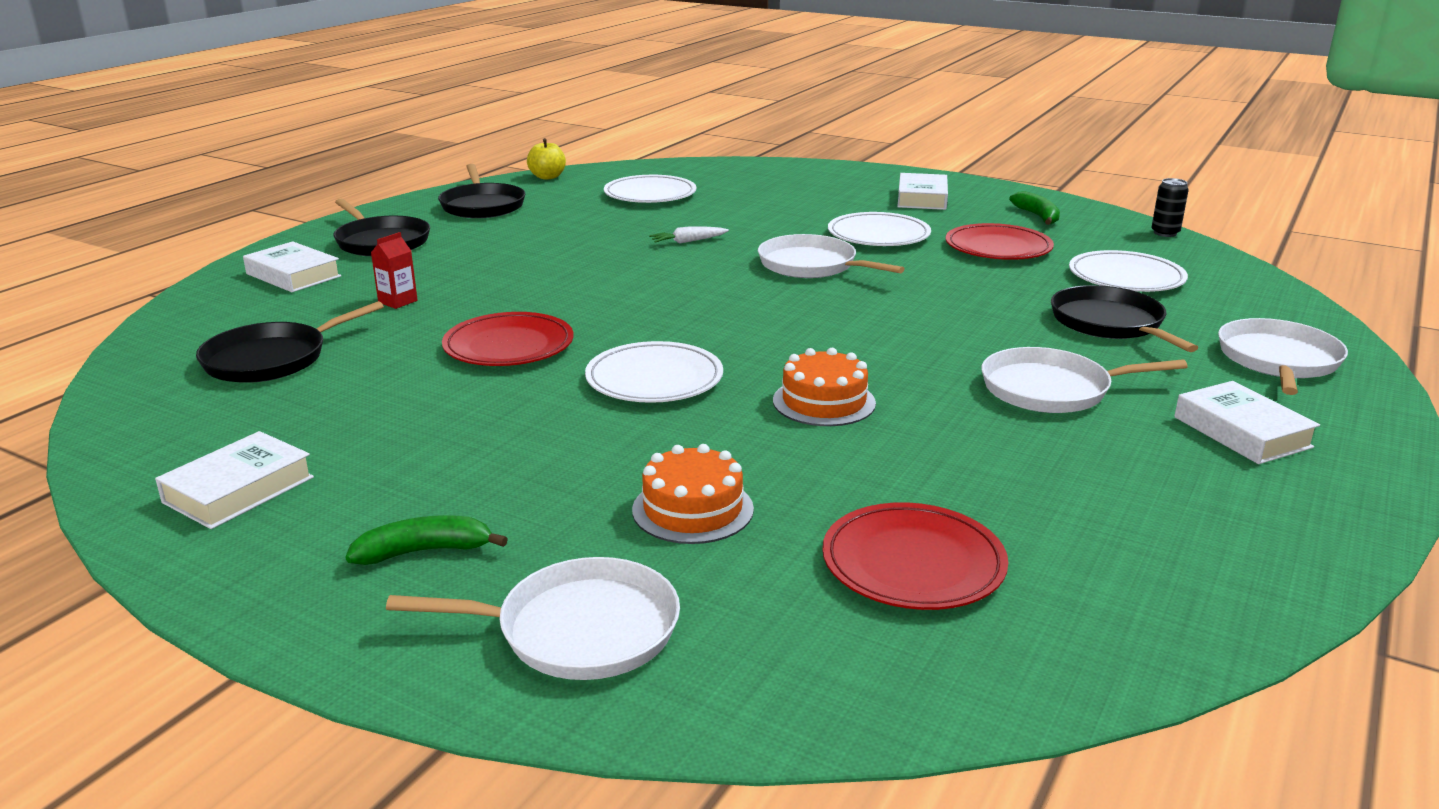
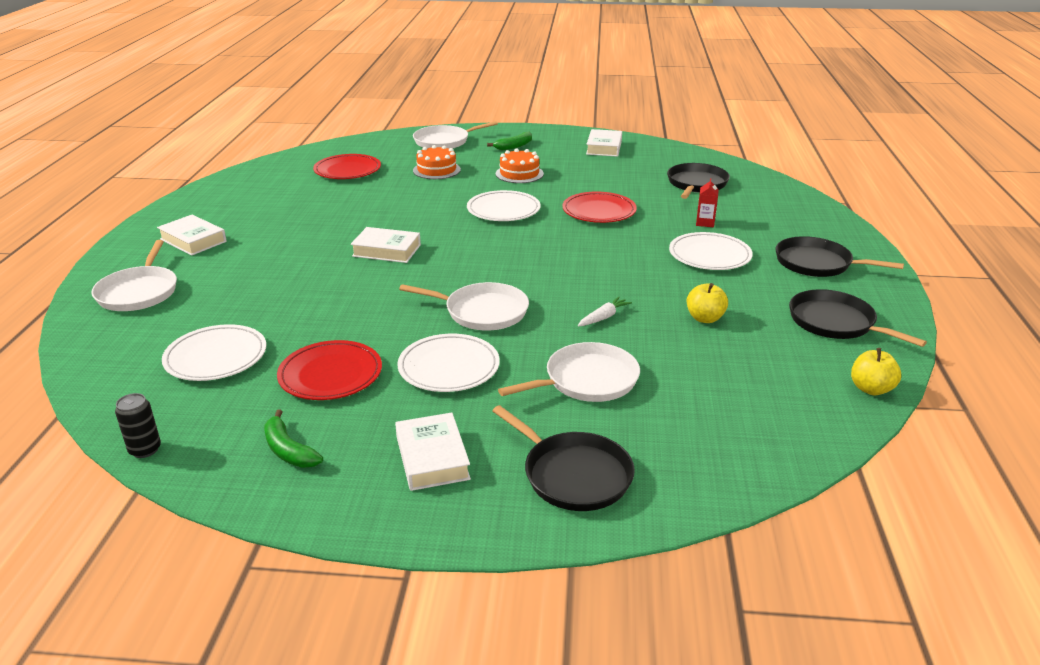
camera: 155 degrees right, 5 degrees up
white book [243,241,341,292] -> white book moved to [351,227,421,263]
white plate [604,175,696,203] -> white plate moved to [669,232,753,270]
orange cake [773,348,876,426] -> orange cake moved to [496,148,544,183]
white pan [981,347,1188,413] -> white pan moved to [498,342,640,402]
black pan [1051,285,1198,352] -> black pan moved to [493,405,635,511]
none -> yellow apple [687,283,728,323]

